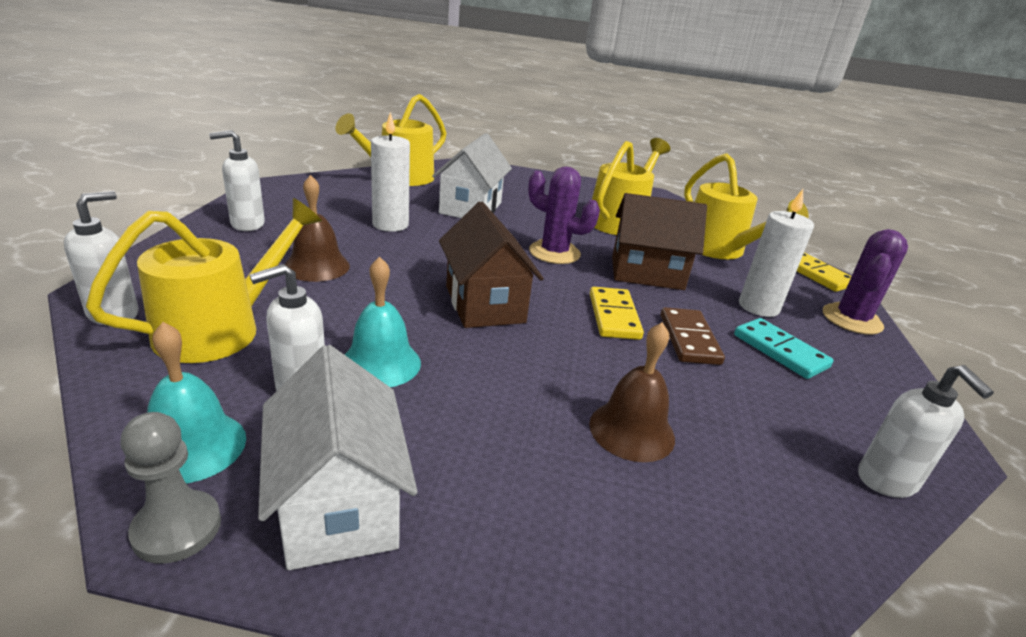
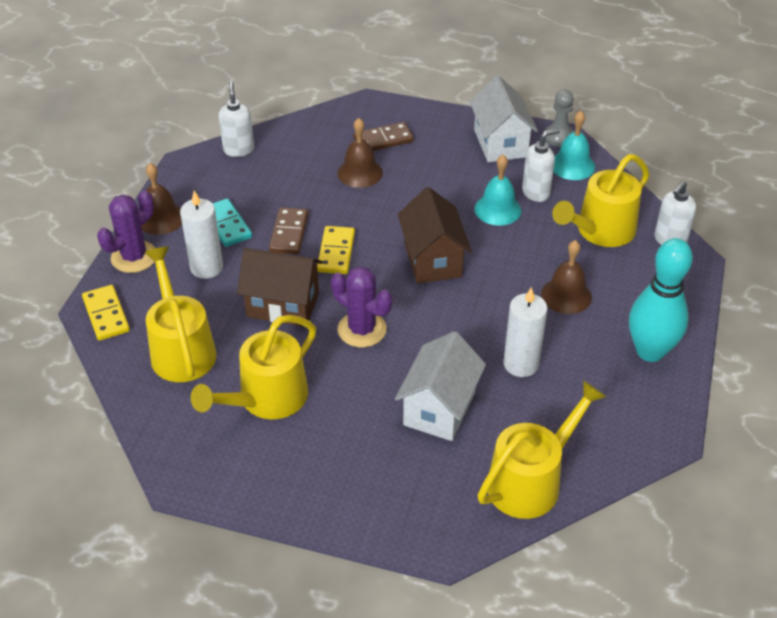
camera: 170 degrees left, 15 degrees up
white soap dispenser [209,130,265,231] -> turquoise bowling pin [629,238,693,362]
none -> brown bell [141,163,182,235]
none -> brown domino [353,122,414,151]

